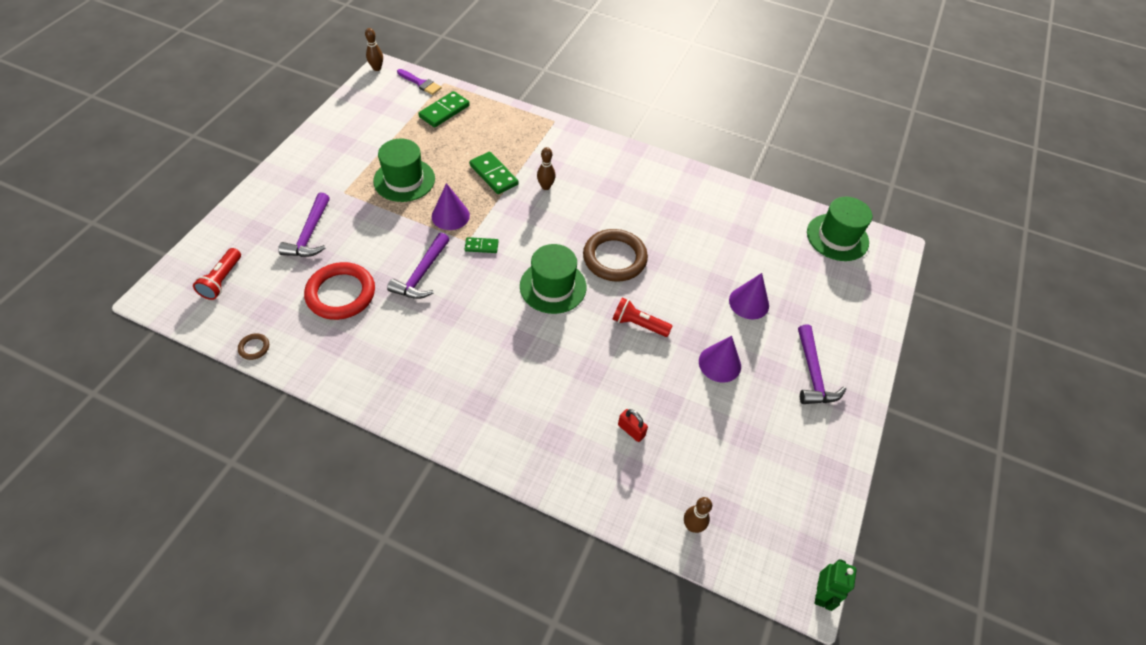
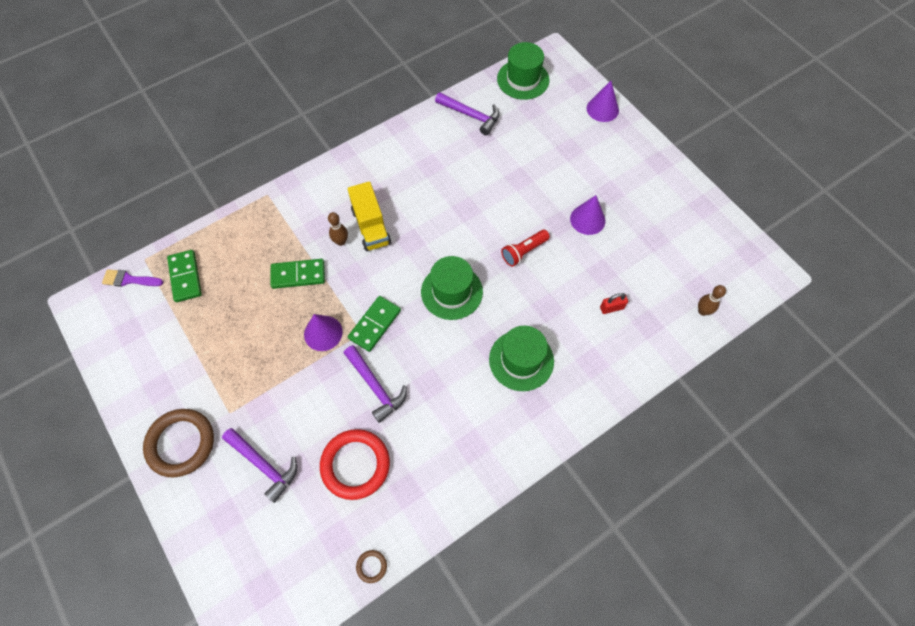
camera: 55 degrees left, 10 degrees up
red flashlight [193,248,241,300] -> none
brown bowling pin [365,28,383,71] -> none
green hat [373,139,435,202] -> green hat moved to [489,326,554,391]
purple brush [397,69,442,95] -> purple brush turned 150 degrees counterclockwise [102,269,163,287]
green domino [465,237,499,253] -> green domino [348,296,401,352], size x1.72
brown ring [583,229,648,282] -> brown ring moved to [143,409,214,477]
purple cone [729,273,769,319] -> purple cone moved to [587,81,619,122]
purple hammer [798,324,846,404] -> purple hammer moved to [435,92,499,135]
green robot [814,559,857,611] -> none
none -> yellow truck [348,181,391,251]

